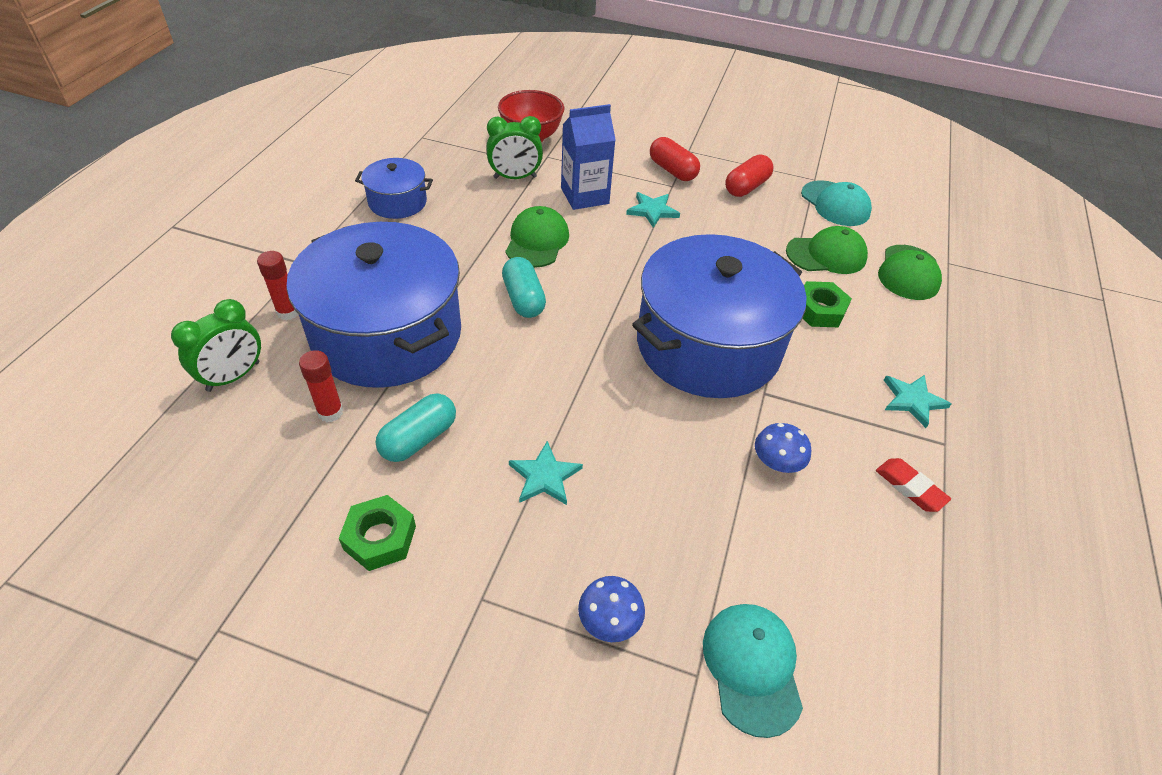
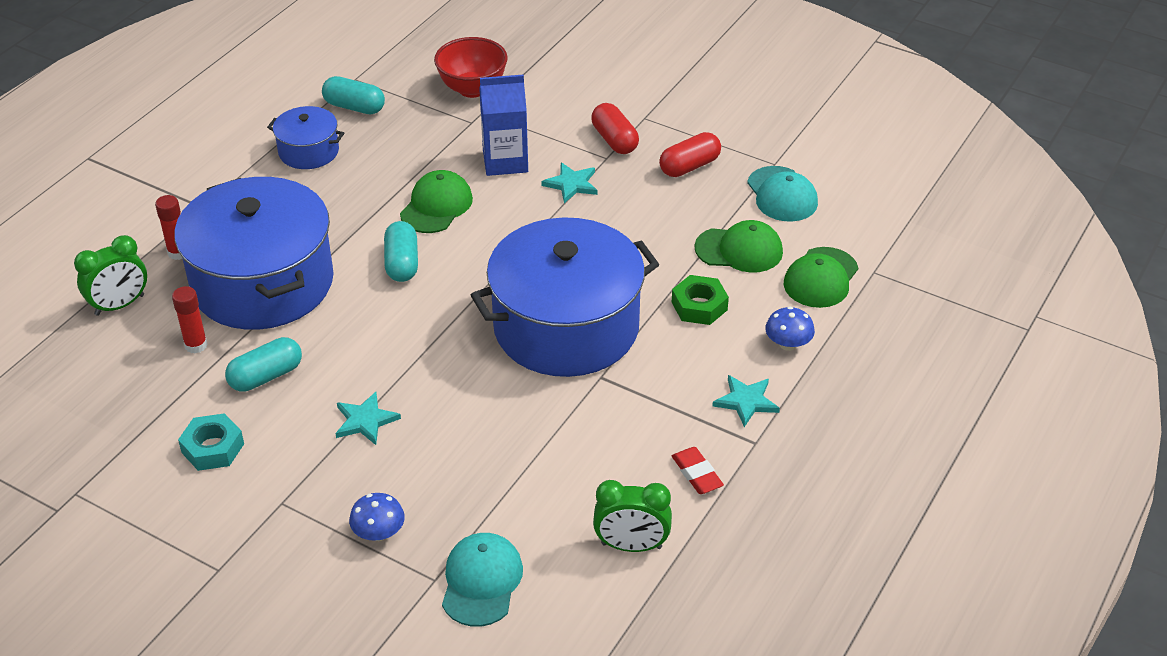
camera: 15 degrees right, 5 degrees down
green nut [339,495,416,571] -> turquoise nut [178,413,244,471]
green clock [486,116,543,179] -> green clock moved to [593,480,672,552]
blue mushroom [755,423,811,473] -> blue mushroom moved to [765,307,815,351]
none -> turquoise capsule [322,76,385,114]

